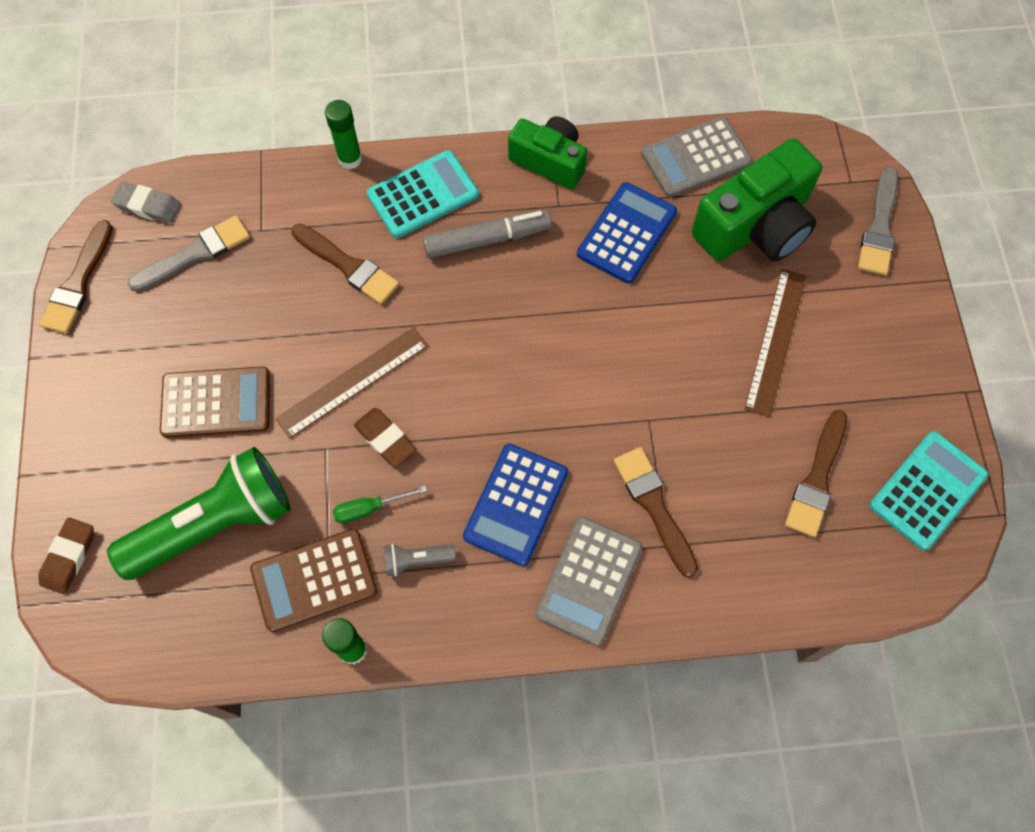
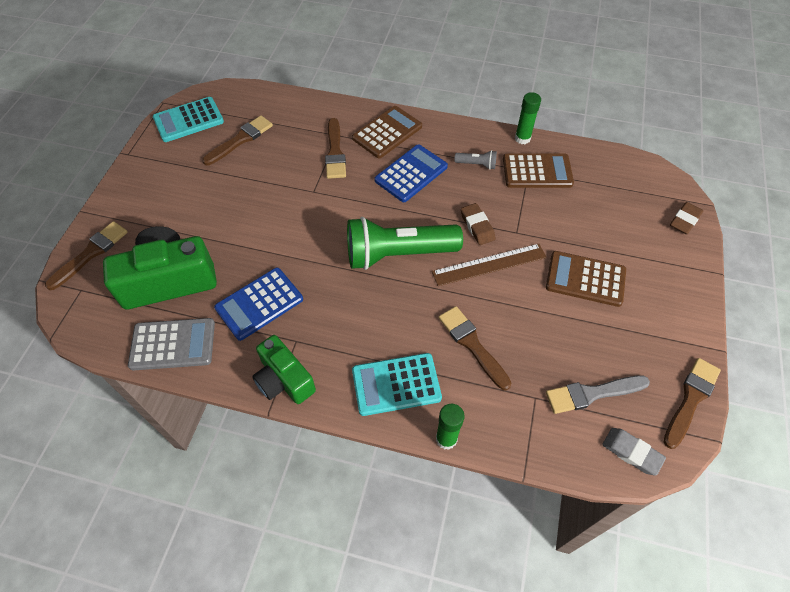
camera: 160 degrees left, 10 degrees down
green flashlight [107,447,290,580] -> green flashlight moved to [347,217,463,270]
green screwdriver [333,486,427,523] -> none
grey marker [423,210,552,258] -> none
grey calculator [535,517,643,646] -> brown calculator [352,106,422,158]
brown ruler [744,269,806,417] -> none
grey brush [858,167,898,275] -> brown brush [45,221,128,290]

